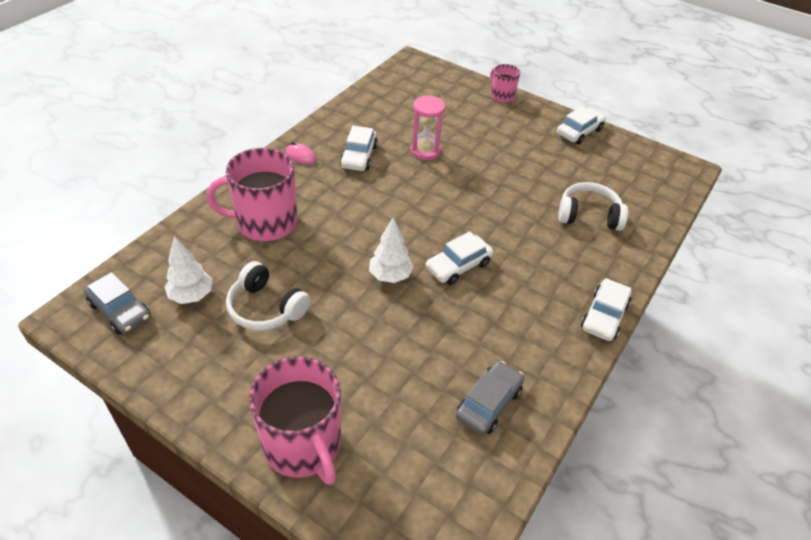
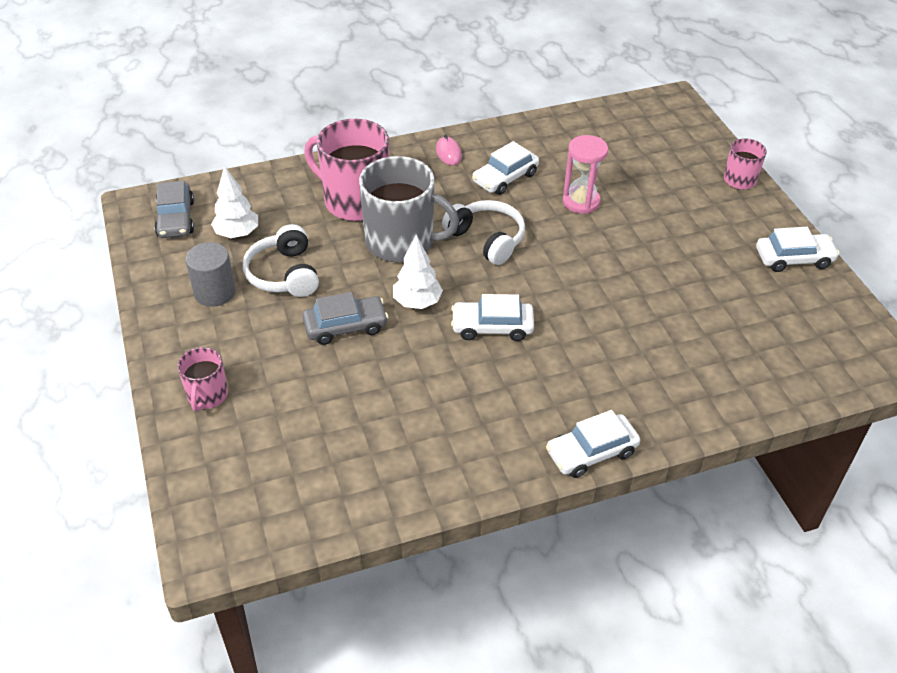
camera: 40 degrees right, 0 degrees up
pink mug [249,356,341,485] -> pink mug [177,347,228,412], size x0.52
grey car [455,361,524,435] -> grey car moved to [302,292,388,345]
white headphones [558,182,628,231] -> white headphones moved to [442,200,525,265]
none -> grey cylinder [185,242,236,307]
none -> grey mug [359,156,459,263]

